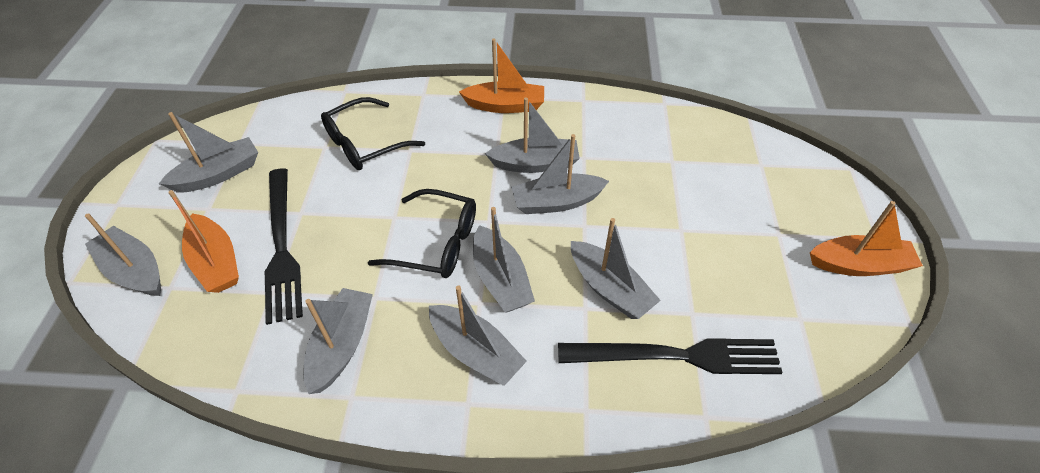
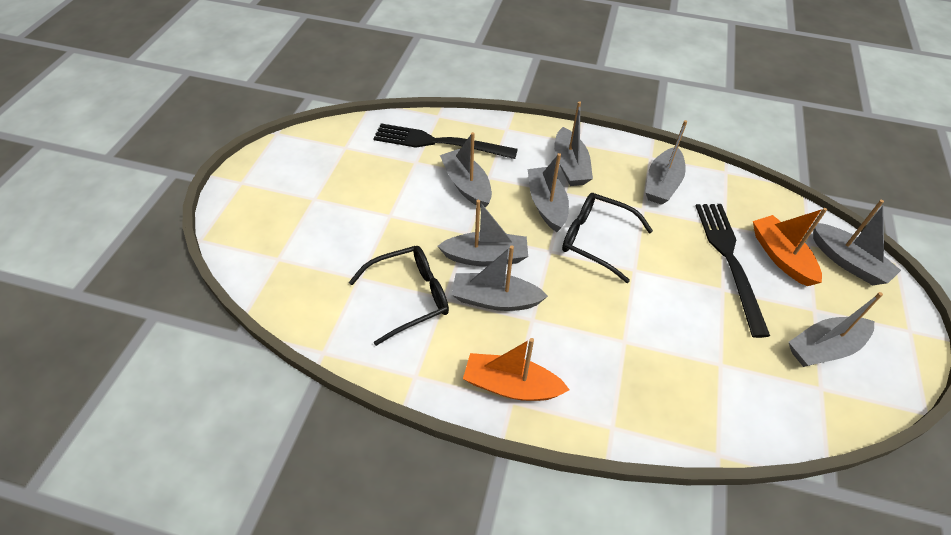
camera: 170 degrees left, 0 degrees up
black glasses [321,97,425,170] -> black glasses moved to [349,246,449,346]
grey boat [429,285,527,386] -> grey boat turned 150 degrees counterclockwise [554,101,593,186]
orange boat [810,201,923,276] -> none

